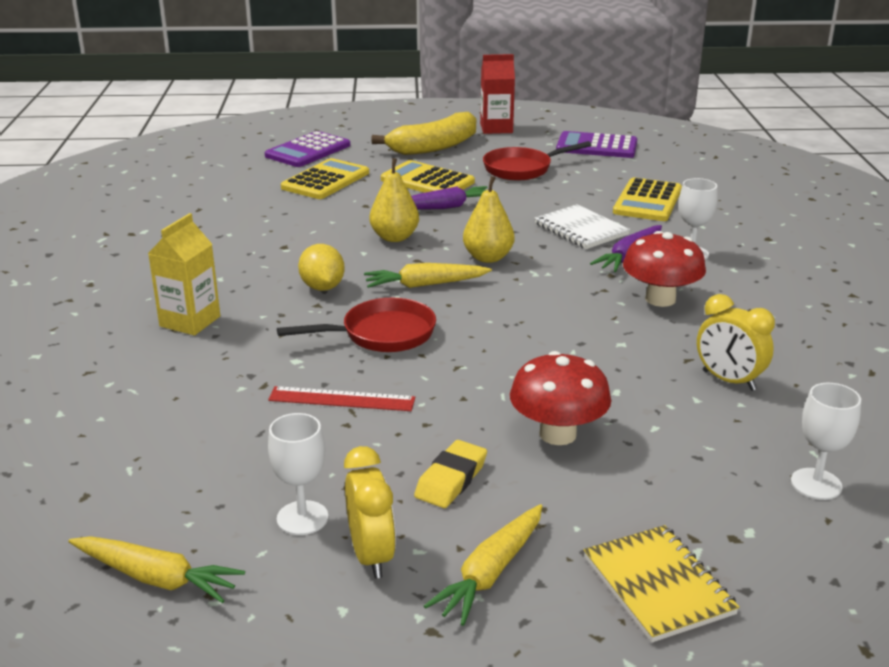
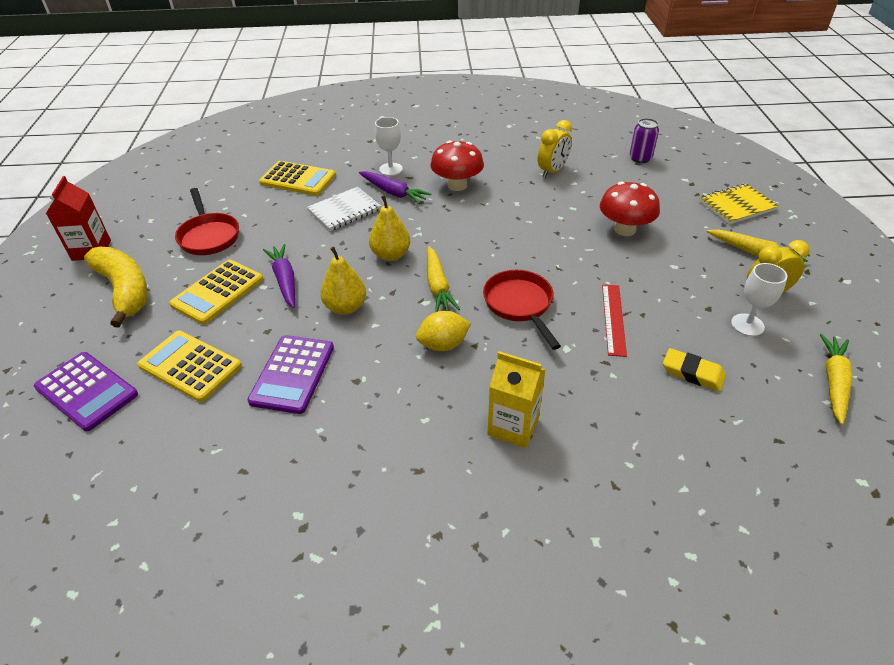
camera: 90 degrees left, 15 degrees up
yellow eraser [414,440,487,508] -> yellow eraser moved to [663,348,726,392]
purple calculator [556,131,637,158] -> purple calculator moved to [247,335,334,414]
white goblet [791,383,861,500] -> purple can [630,118,659,163]

